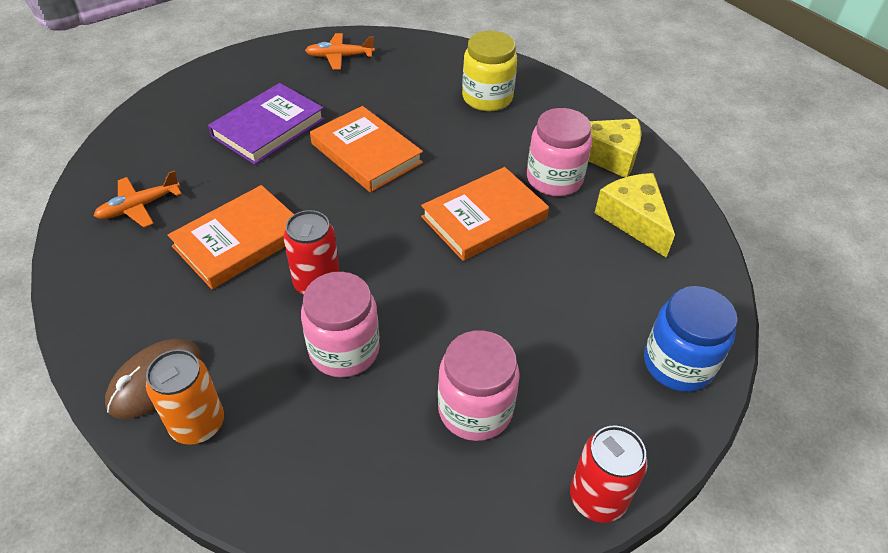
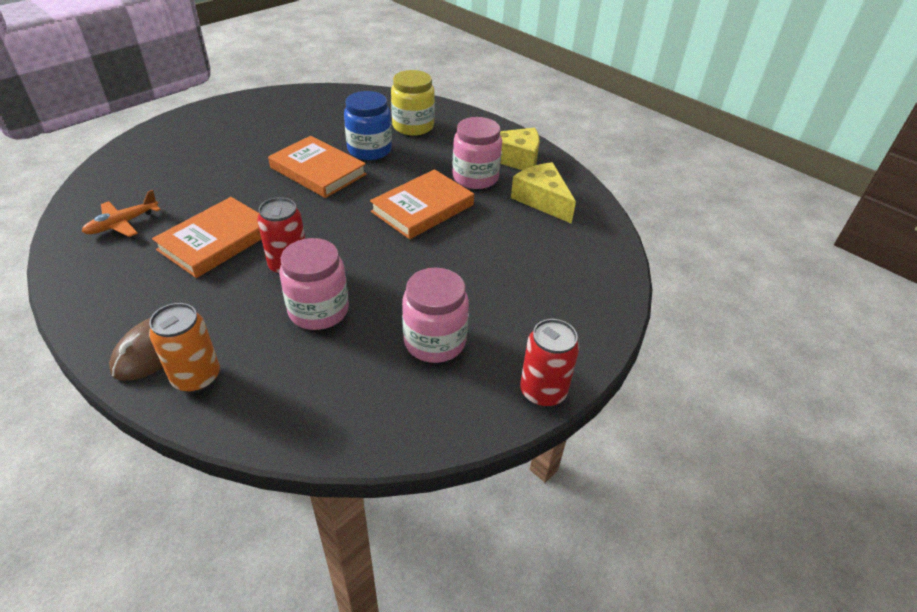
camera: 10 degrees left, 5 degrees down
purple book [208,83,325,165] -> none
orange plane [305,33,375,70] -> none
blue jar [644,286,738,392] -> blue jar moved to [344,91,392,160]

